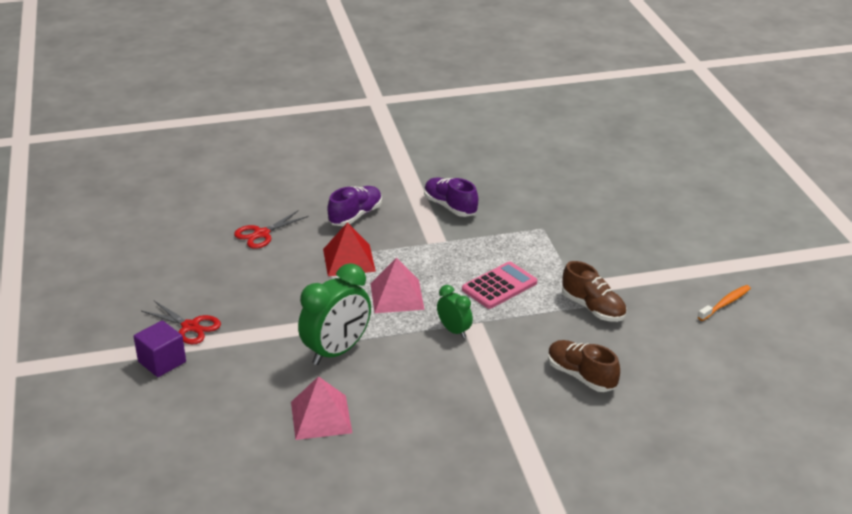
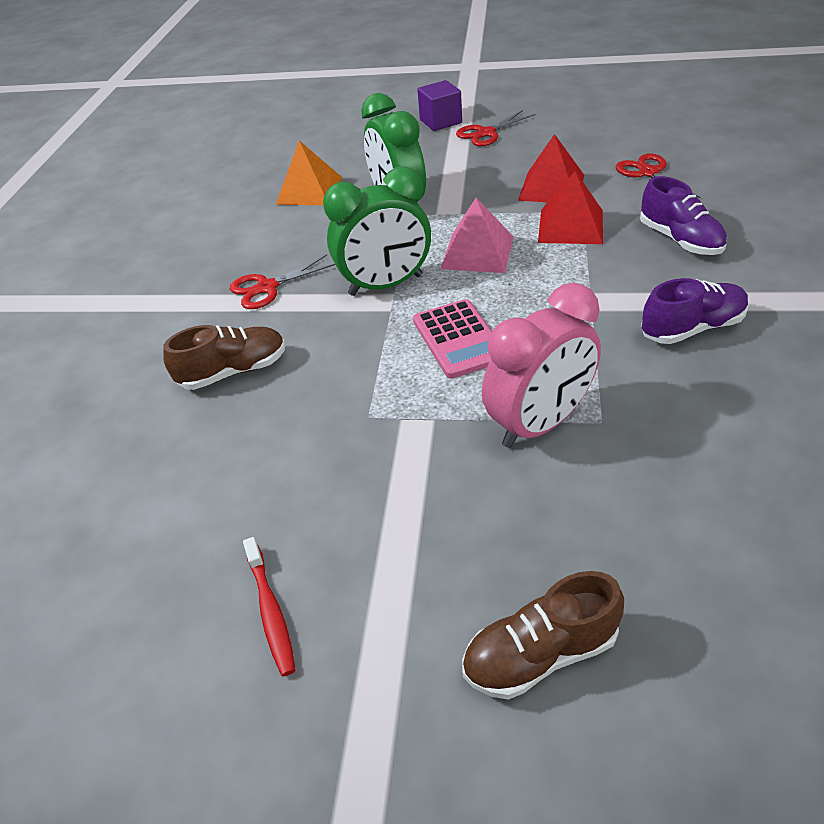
camera: 115 degrees right, 10 degrees up
pink pyramid [291,376,352,440] -> orange pyramid [276,140,342,205]
green clock [437,285,473,338] -> green clock [323,166,431,296], size x1.86
brown shoe [562,261,626,322] -> brown shoe moved to [462,571,624,700]
orange toothbrush [698,285,751,321] -> red toothbrush [243,537,296,677]
none -> red scissors [230,254,335,309]
none -> pink clock [482,283,601,448]
none -> red pyramid [518,134,584,203]

